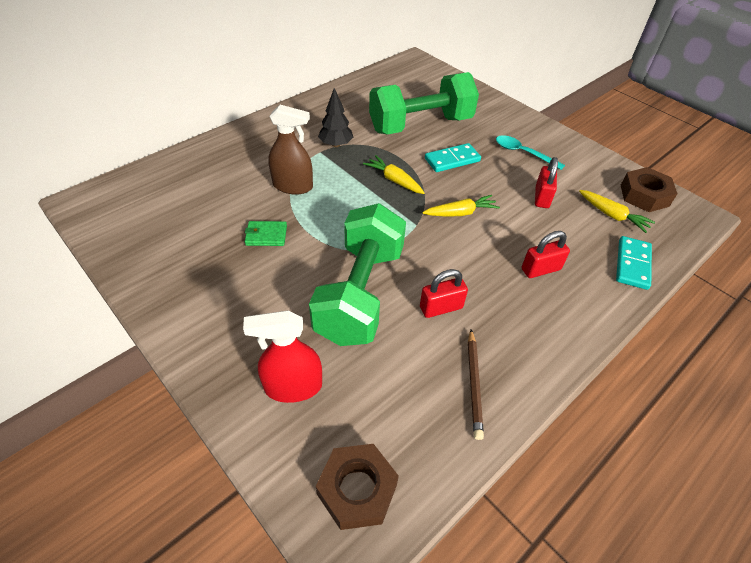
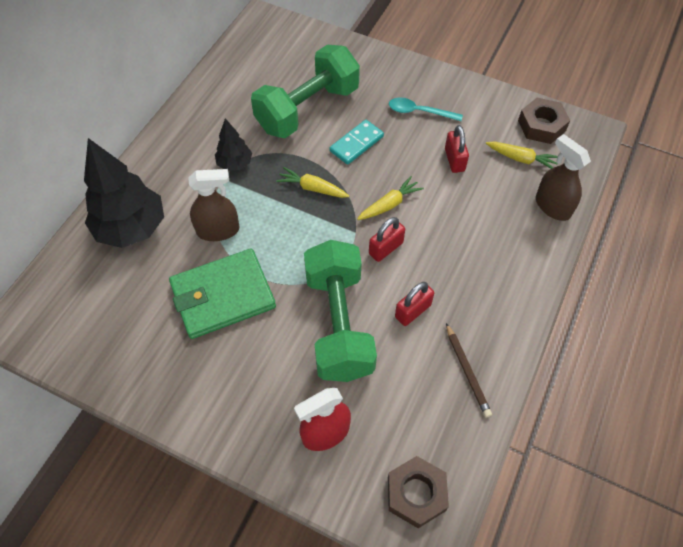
camera: 20 degrees left, 10 degrees up
green wallet [245,221,287,246] -> green wallet [169,249,276,339], size x2.31
red padlock [522,231,570,278] -> red padlock moved to [369,217,405,262]
turquoise domino [616,236,652,290] -> brown spray bottle [536,134,591,221]
none -> black tree [84,138,164,248]

